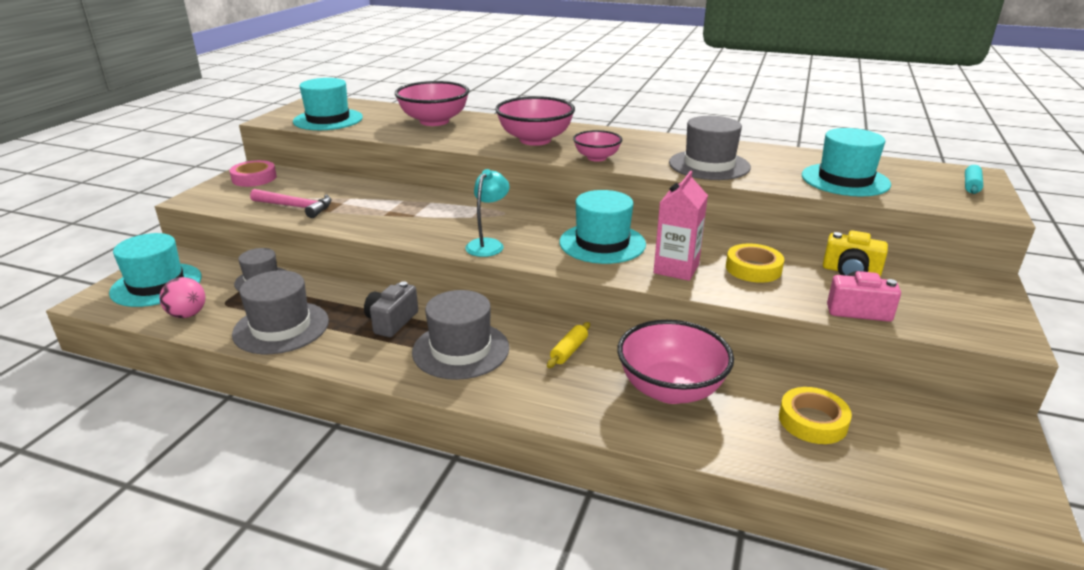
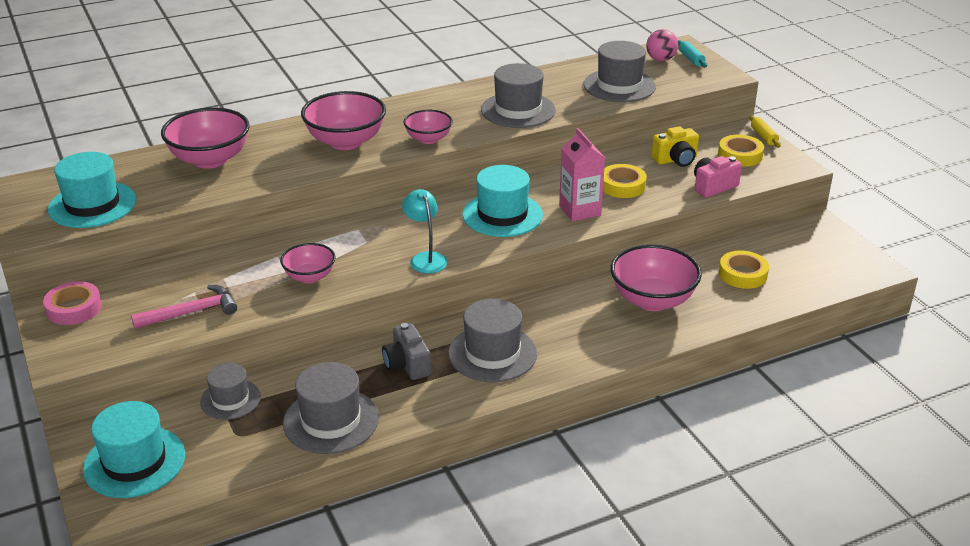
camera: 45 degrees left, 5 degrees up
pink ball [159,277,206,318] -> pink ball moved to [646,29,678,61]
yellow rolling pin [547,322,590,368] -> yellow rolling pin moved to [749,115,781,147]
turquoise hat [802,128,891,196] -> grey hat [583,41,656,102]
none -> pink bowl [280,243,335,283]
none -> yellow tape [718,135,764,167]

